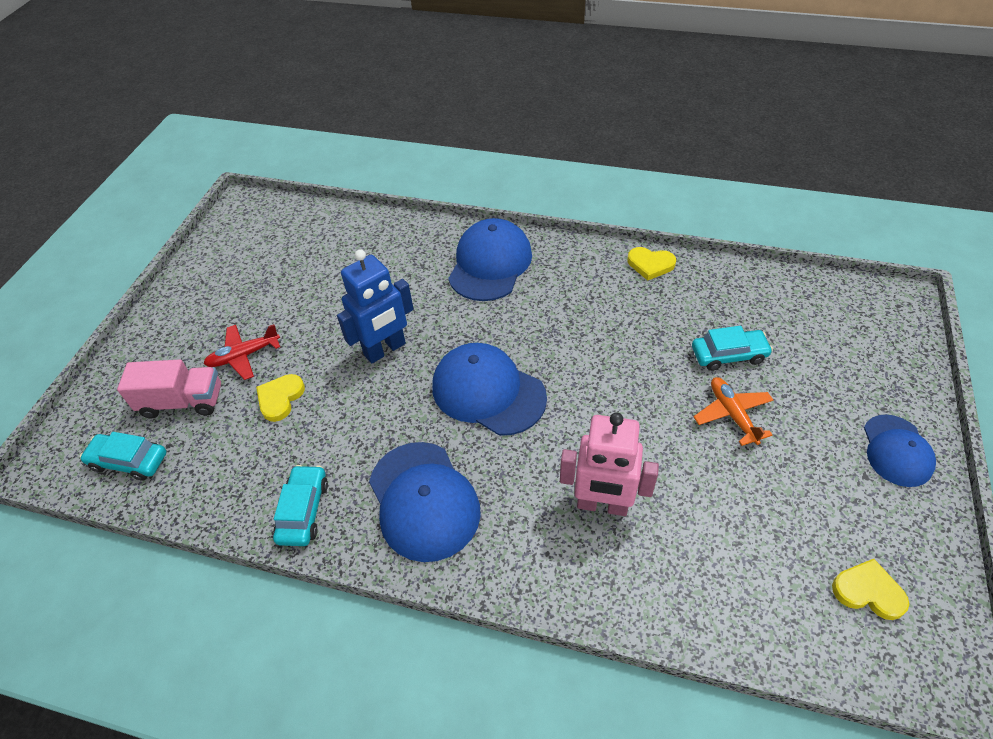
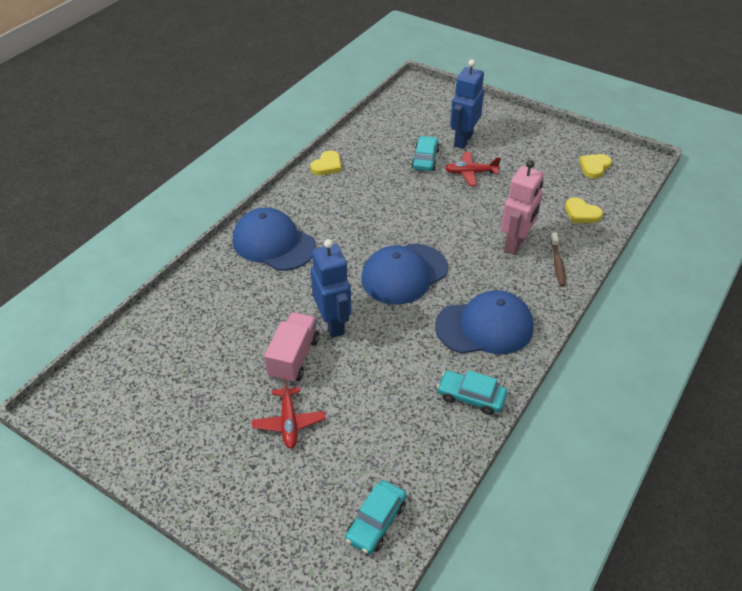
camera: 75 degrees left, 5 degrees down
pink truck [117,359,221,418] -> pink truck moved to [264,312,319,383]
yellow heart [256,374,305,422] -> yellow heart moved to [565,197,603,223]
orange plane [694,377,773,446] -> red plane [445,152,501,186]
blue cap [864,414,936,487] -> none
none -> blue robot [450,59,484,149]
none -> brown toothbrush [550,232,566,287]

